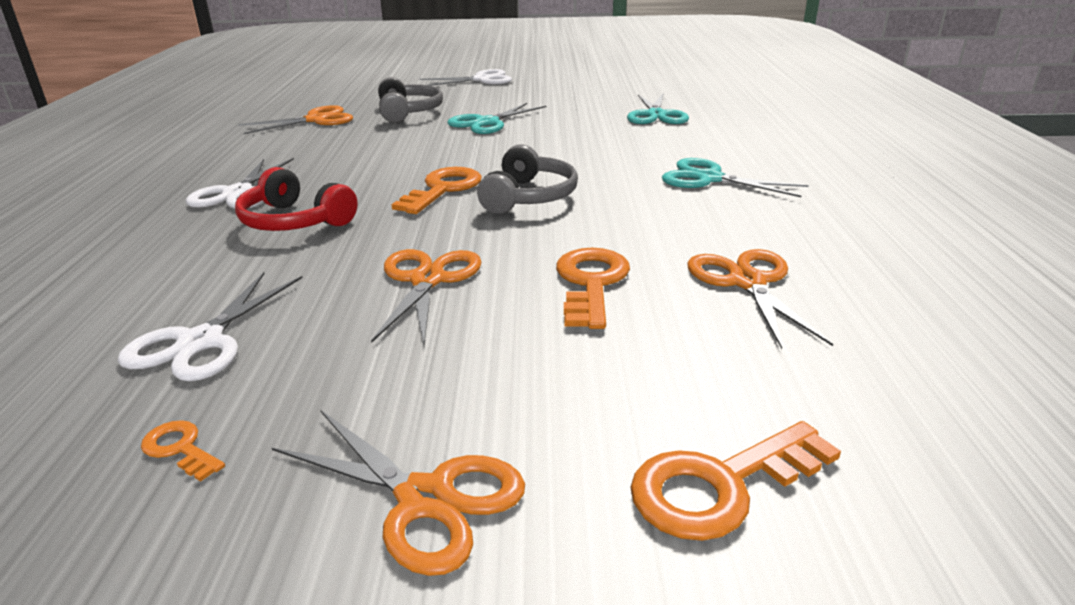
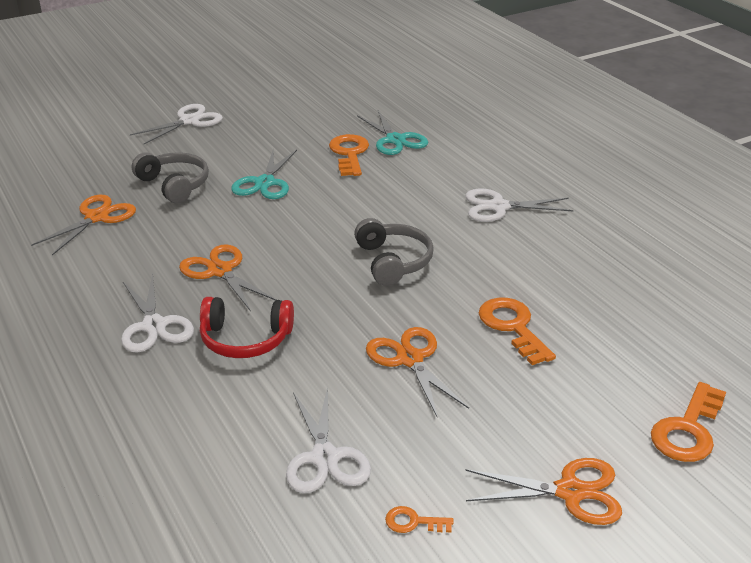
camera: 30 degrees left, 5 degrees up
orange key [391,167,482,214] -> orange key moved to [329,134,369,176]
turquoise scissors [662,158,809,197] -> white scissors [465,189,574,222]
orange scissors [687,249,833,349] -> orange scissors moved to [179,244,276,311]

